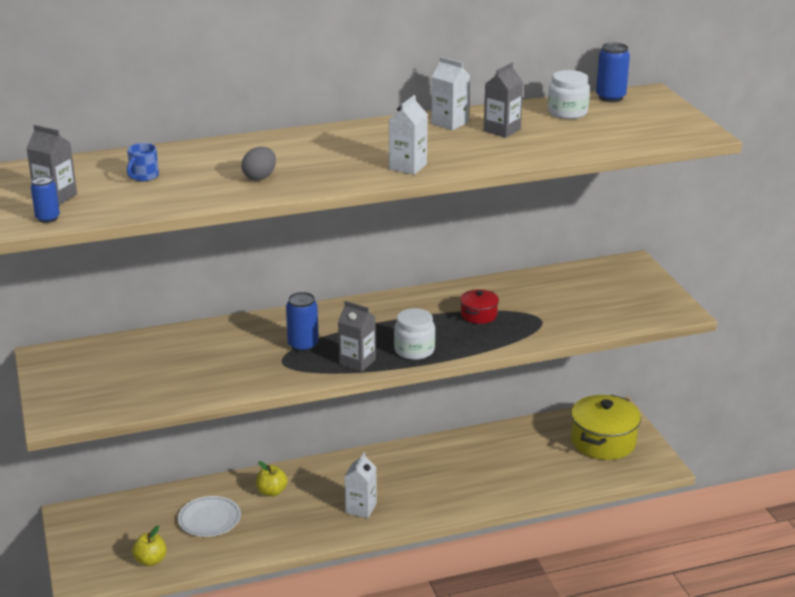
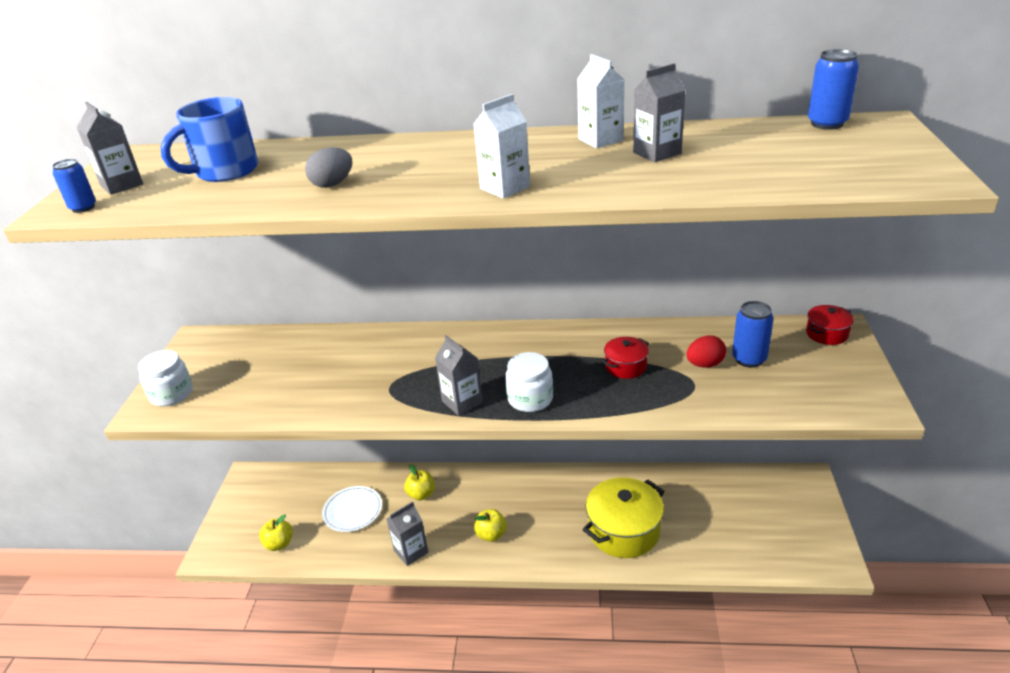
camera: 25 degrees right, 5 degrees up
blue mug [127,143,159,181] -> blue mug [160,97,258,182], size x1.95
blue can [286,292,319,352] -> blue can moved to [732,301,774,368]
white carton [344,452,377,518] -> yellow apple [474,509,507,542]
white jar [548,70,590,119] -> white jar moved to [138,350,193,406]
yellow pot [571,395,641,460] -> yellow pot moved to [583,477,665,558]
none -> grey carton [386,501,428,566]
none -> red egg [687,335,726,368]
none -> red pot [806,305,854,345]

